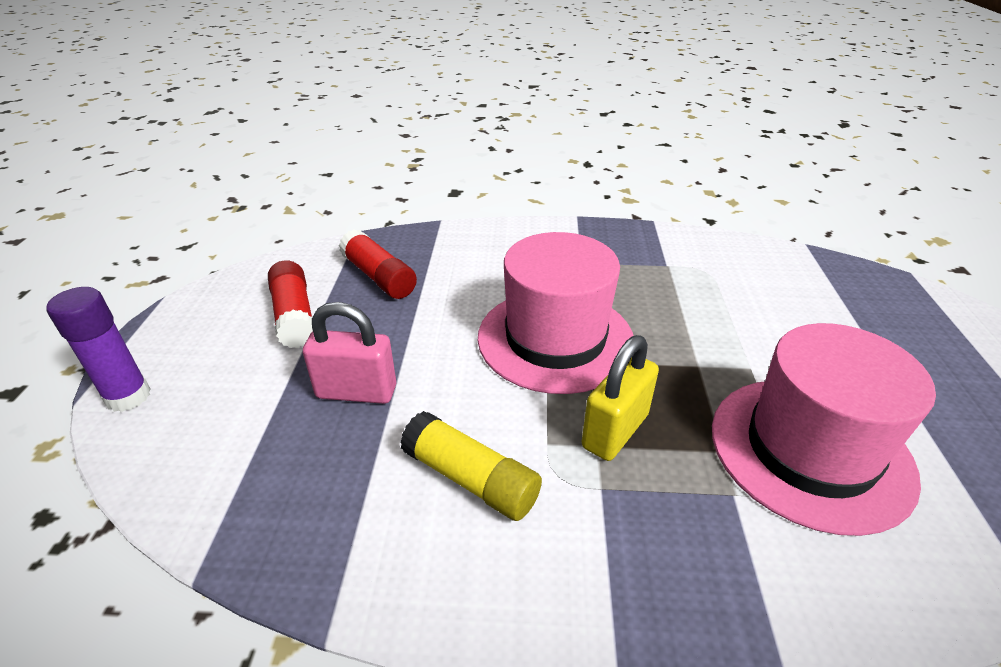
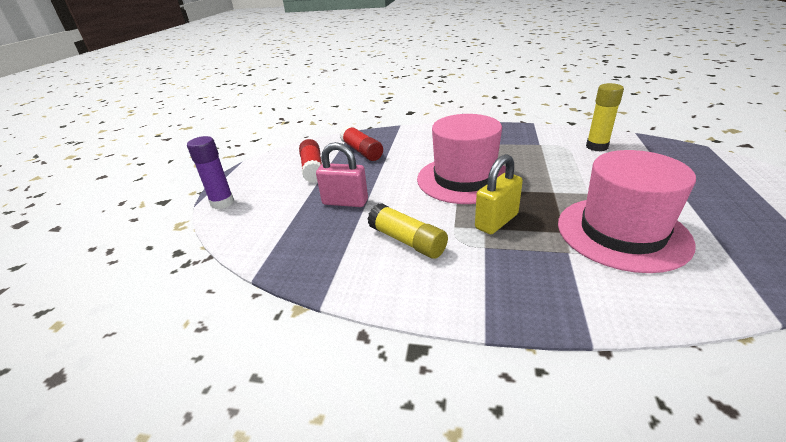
camera: 10 degrees right, 5 degrees down
none -> yellow glue stick [586,83,624,151]

